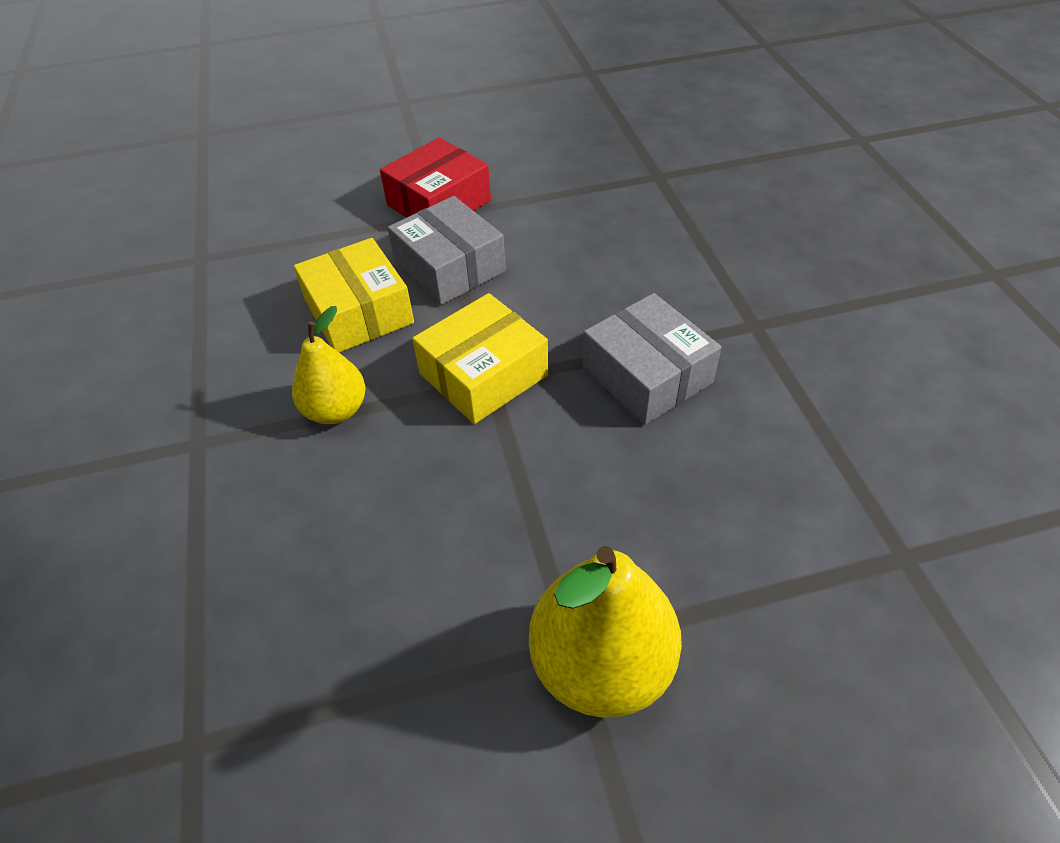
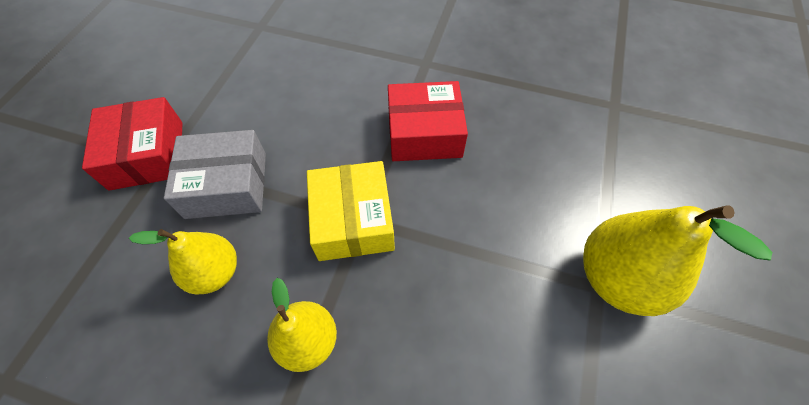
camera: 60 degrees left, 10 degrees up
yellow box [294,238,414,353] -> yellow pear [129,229,237,295]
grey box [582,293,721,425] -> red box [388,81,468,161]

